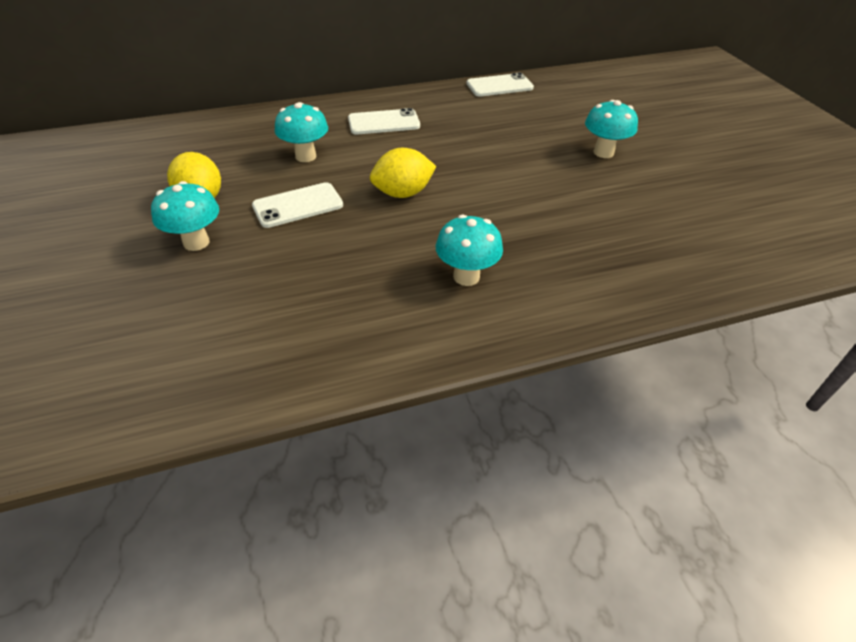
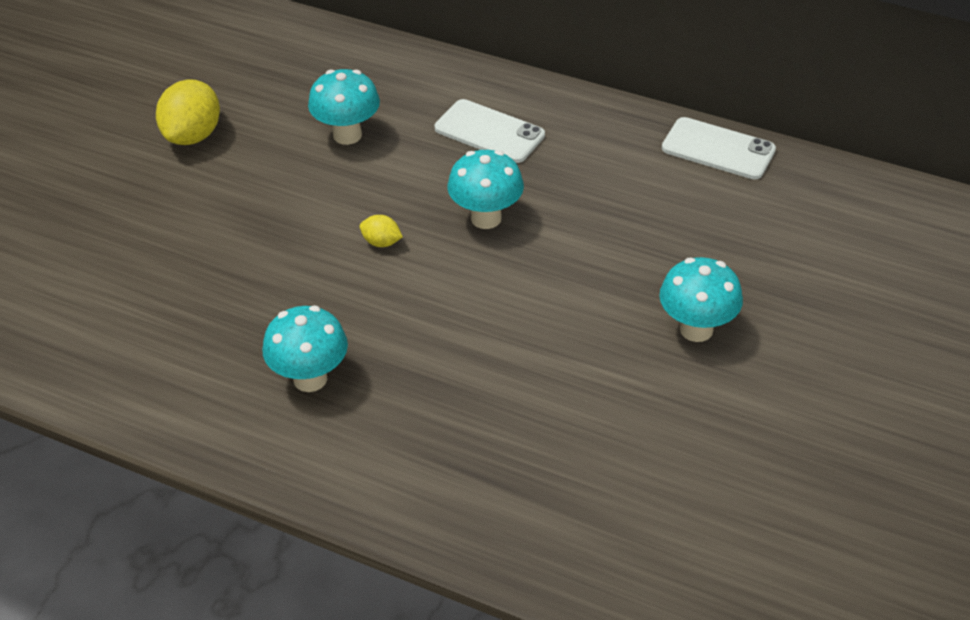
camera: 45 degrees right, 0 degrees up
turquoise mushroom [151,181,219,251] -> turquoise mushroom moved to [447,150,524,229]
white phone [252,182,343,228] -> none
yellow lemon [370,148,436,198] -> yellow lemon [360,215,403,247], size x0.50

